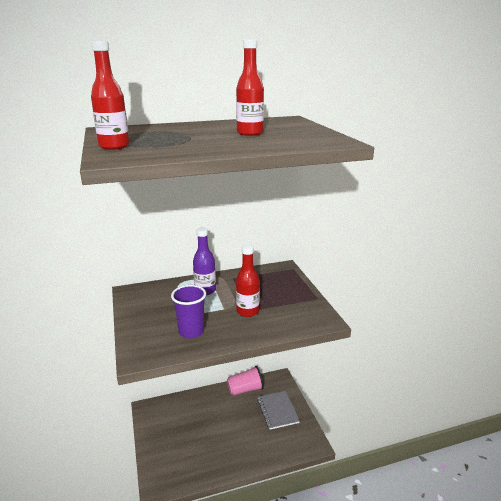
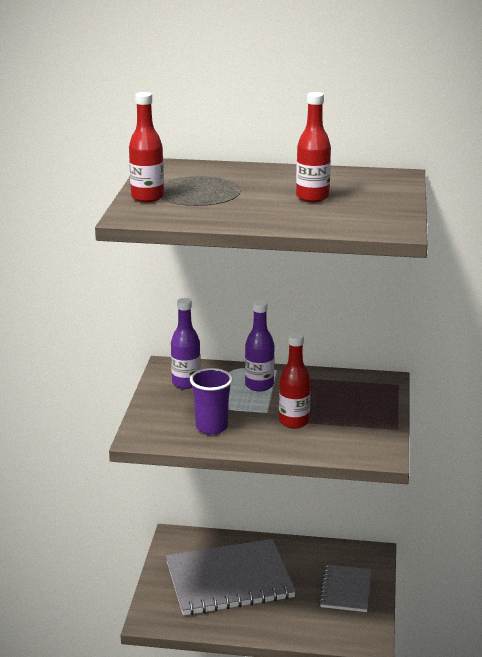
camera: 25 degrees right, 0 degrees up
pink cup [227,366,264,395] -> none
none -> grey notebook [166,539,296,616]
none -> purple bottle [171,298,201,389]

